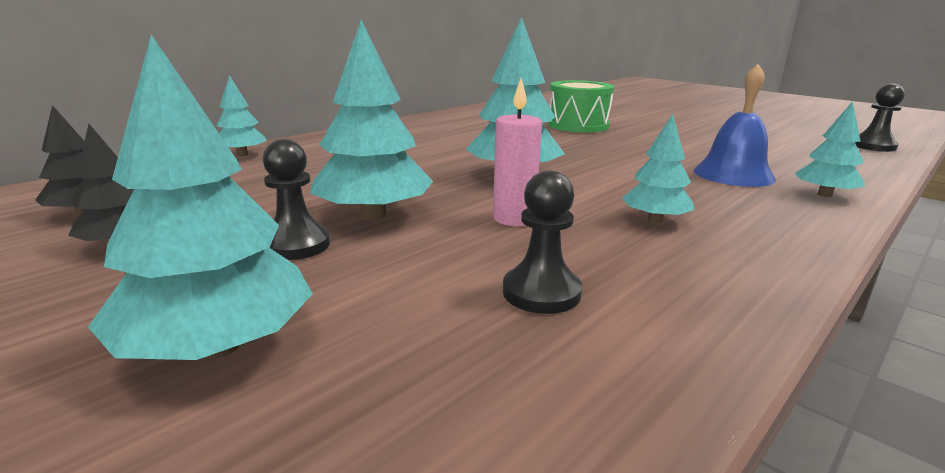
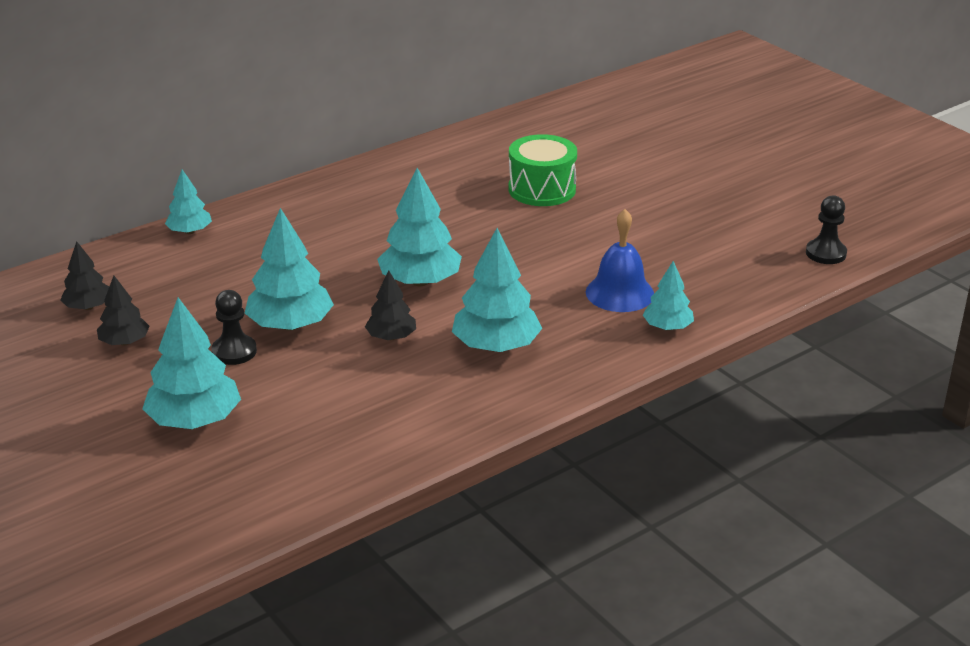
camera: 10 degrees right, 10 degrees up
pink candle [493,78,542,226] -> black tree [365,270,416,340]
black pawn [503,170,582,314] -> none
turquoise tree [622,114,695,223] -> turquoise tree [452,228,542,352], size x1.72

